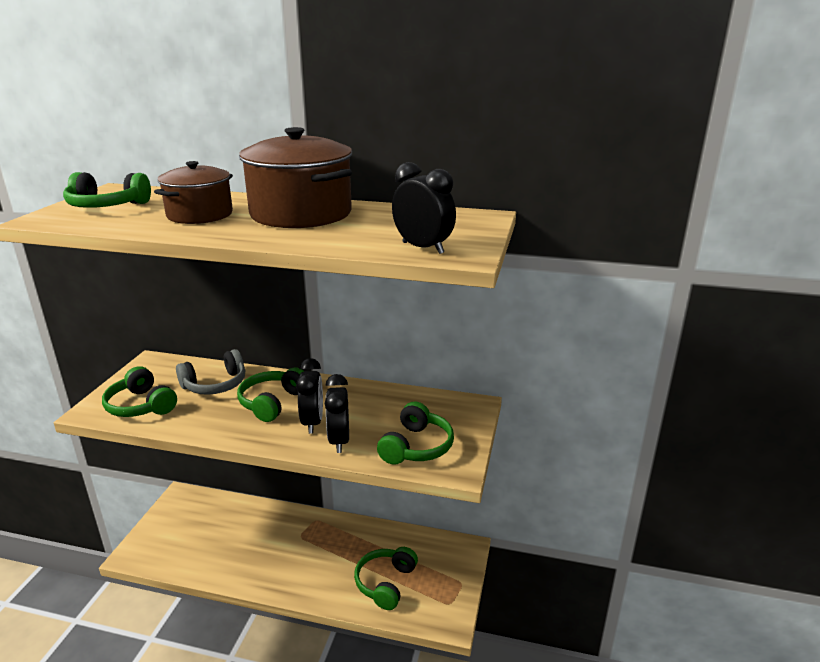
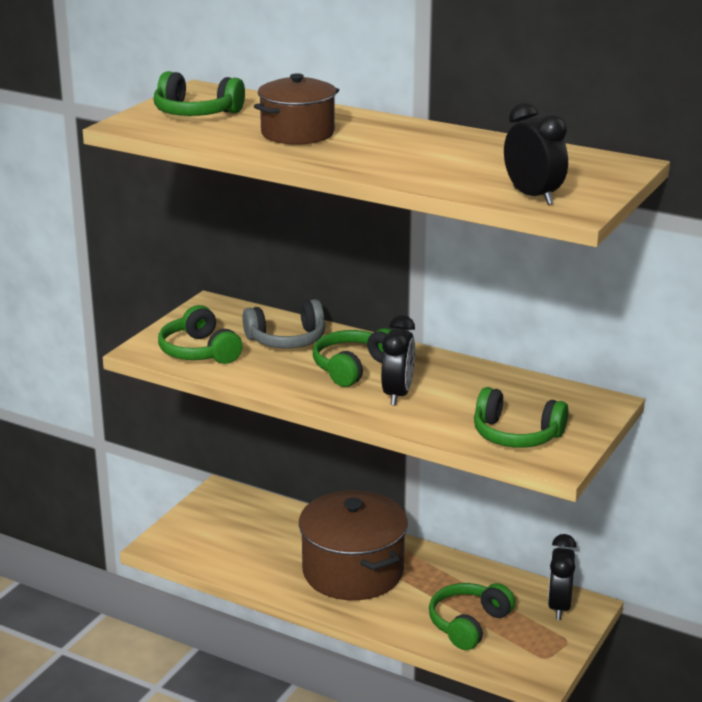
camera: 15 degrees right, 0 degrees up
brown pot [239,127,352,228] -> brown pot moved to [299,491,408,600]
black clock [325,374,349,453] -> black clock moved to [548,534,576,620]
green headphones [377,401,454,465] -> green headphones turned 75 degrees clockwise [474,387,568,448]

